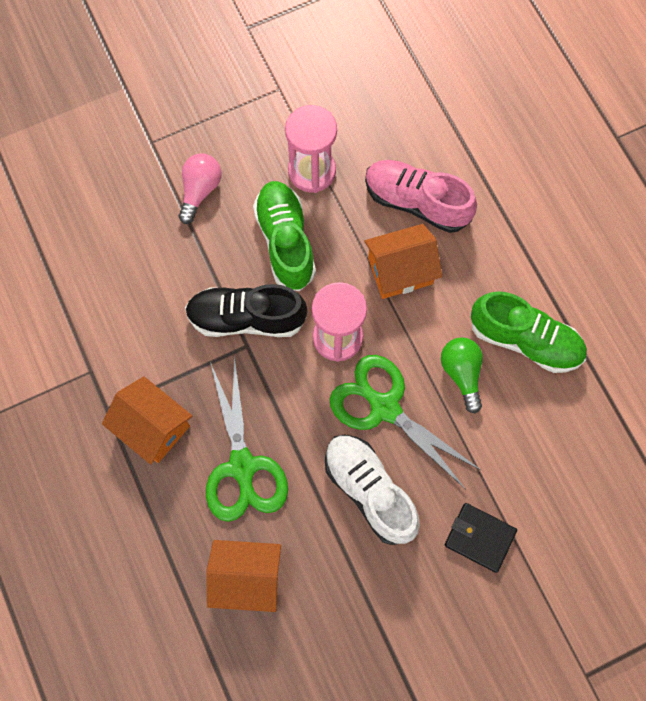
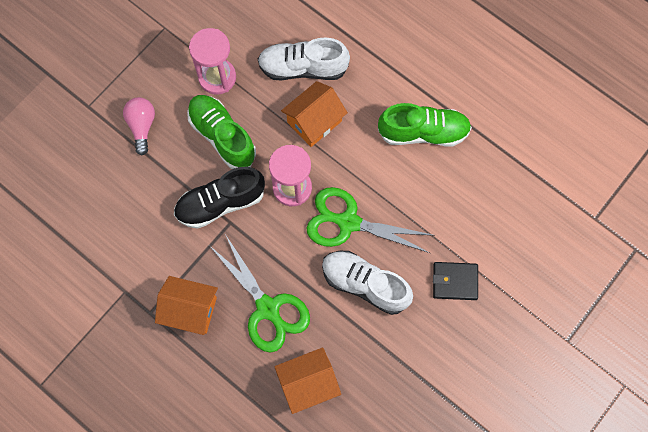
camera: 25 degrees left, 0 degrees up
pink shoe [365,160,477,233] -> white shoe [258,37,350,81]
green light bulb [441,337,483,413] -> none

